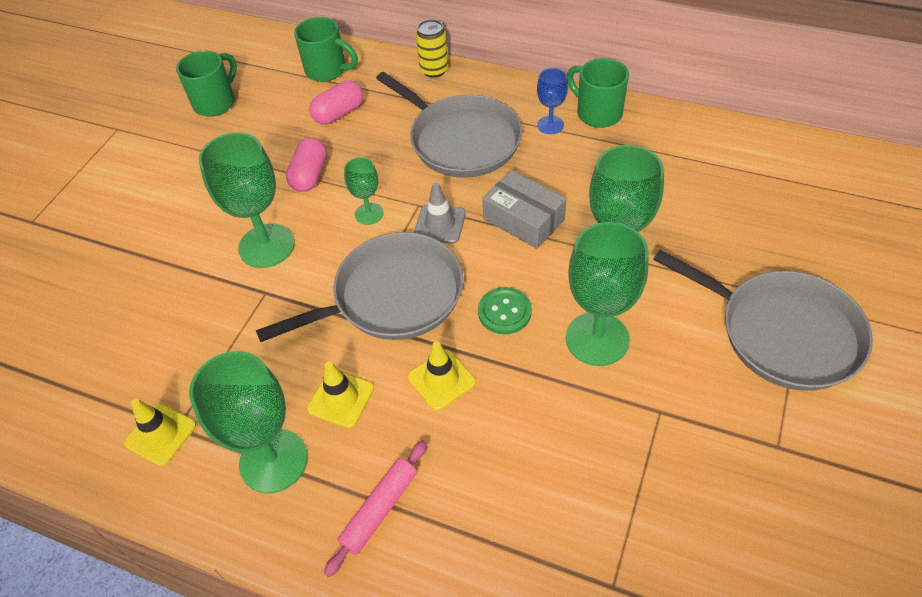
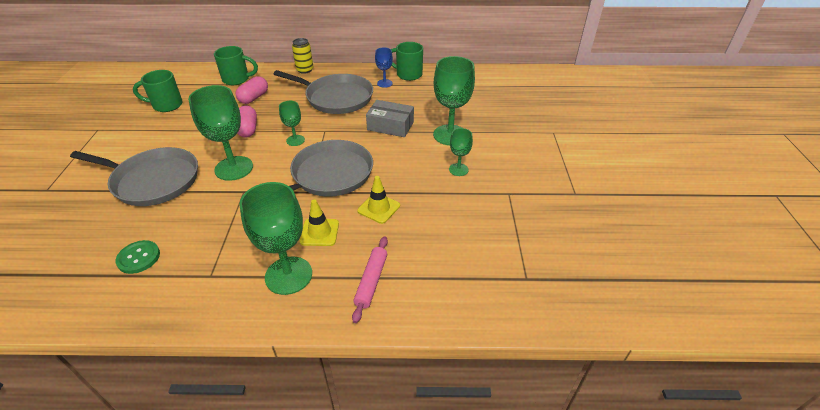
camera: 25 degrees left, 10 degrees down
yellow traffic cone [124,399,196,466] -> none
green mug [176,51,237,117] -> green mug turned 105 degrees counterclockwise [133,70,183,112]
grey traffic cone [414,182,466,244] -> none
green button [478,287,532,334] -> green button moved to [115,240,160,274]
green goblet [566,222,648,366] -> green goblet [449,128,473,176], size x0.52
grey pan [653,250,873,391] -> grey pan moved to [70,147,198,206]

